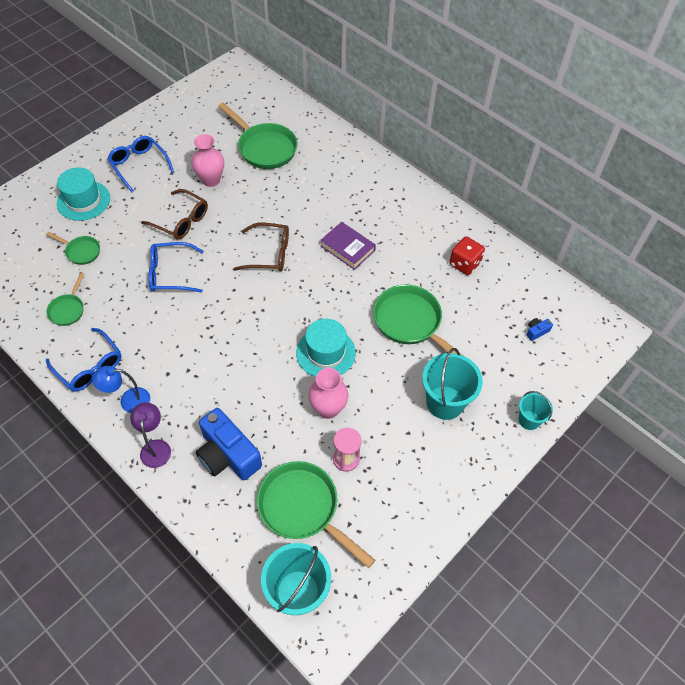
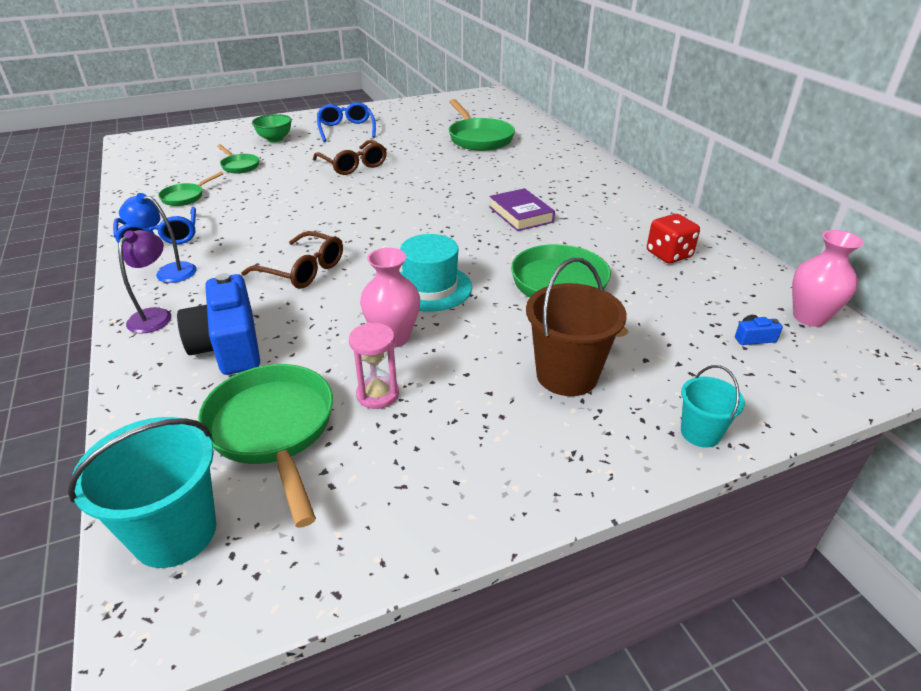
camera: 25 degrees right, 20 degrees down
turquoise hat [57,167,110,221] -> green bowl [252,114,292,142]
blue glasses [148,242,204,293] -> none
pink vase [191,134,224,187] -> pink vase moved to [792,230,864,327]
brown glasses [233,223,289,272] -> brown glasses moved to [241,231,343,289]
turquoise bucket [422,348,483,420] -> brown bucket [526,258,627,396]

